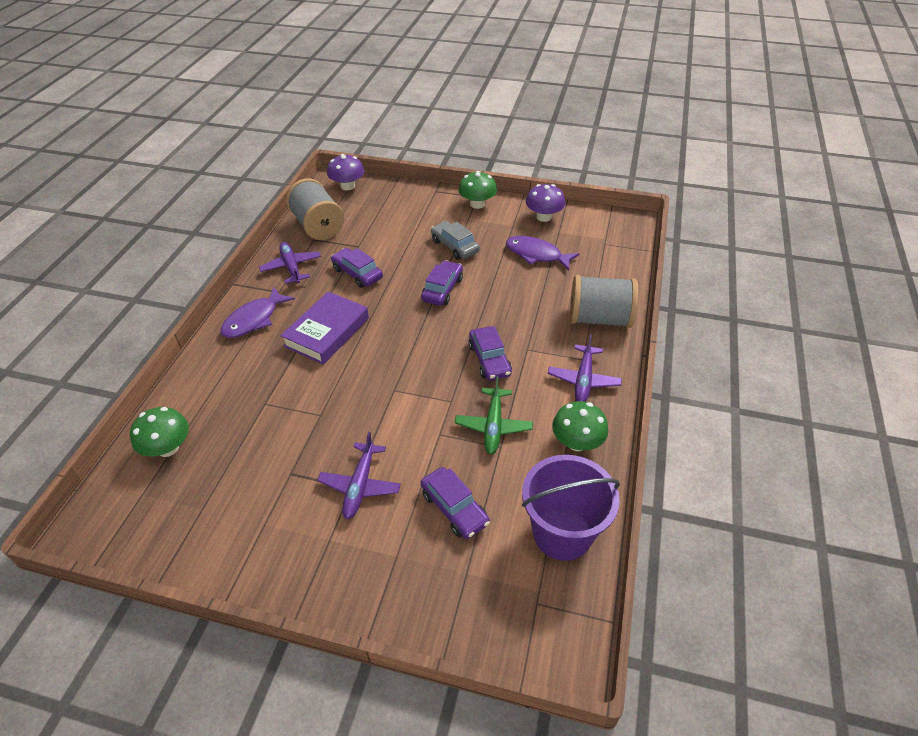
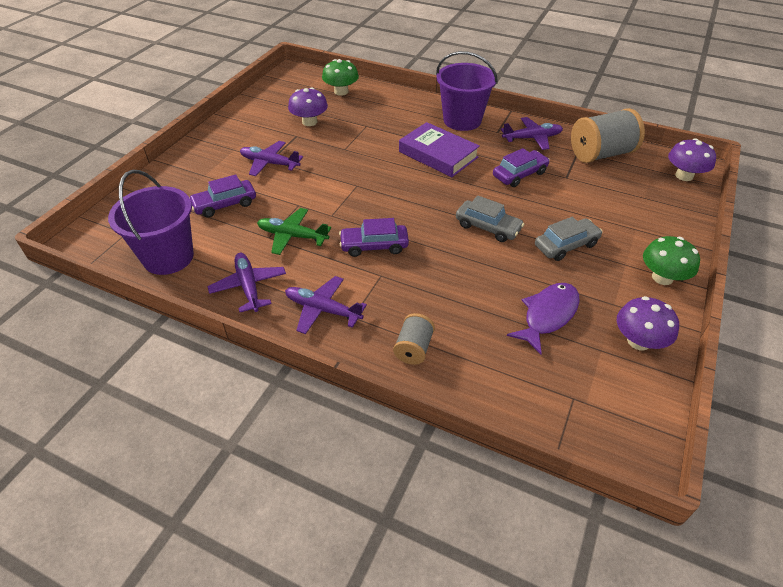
camera: 100 degrees right, 0 degrees up
purple fish [220,286,295,338] -> purple bucket [436,51,498,131]
purple car [421,260,463,306] -> grey car [456,195,524,242]
green mushroom [552,401,608,451] -> purple plane [207,253,286,312]
grey spool [570,275,639,328] -> grey spool [393,313,435,365], size x0.53
none -> purple mushroom [288,87,328,126]

